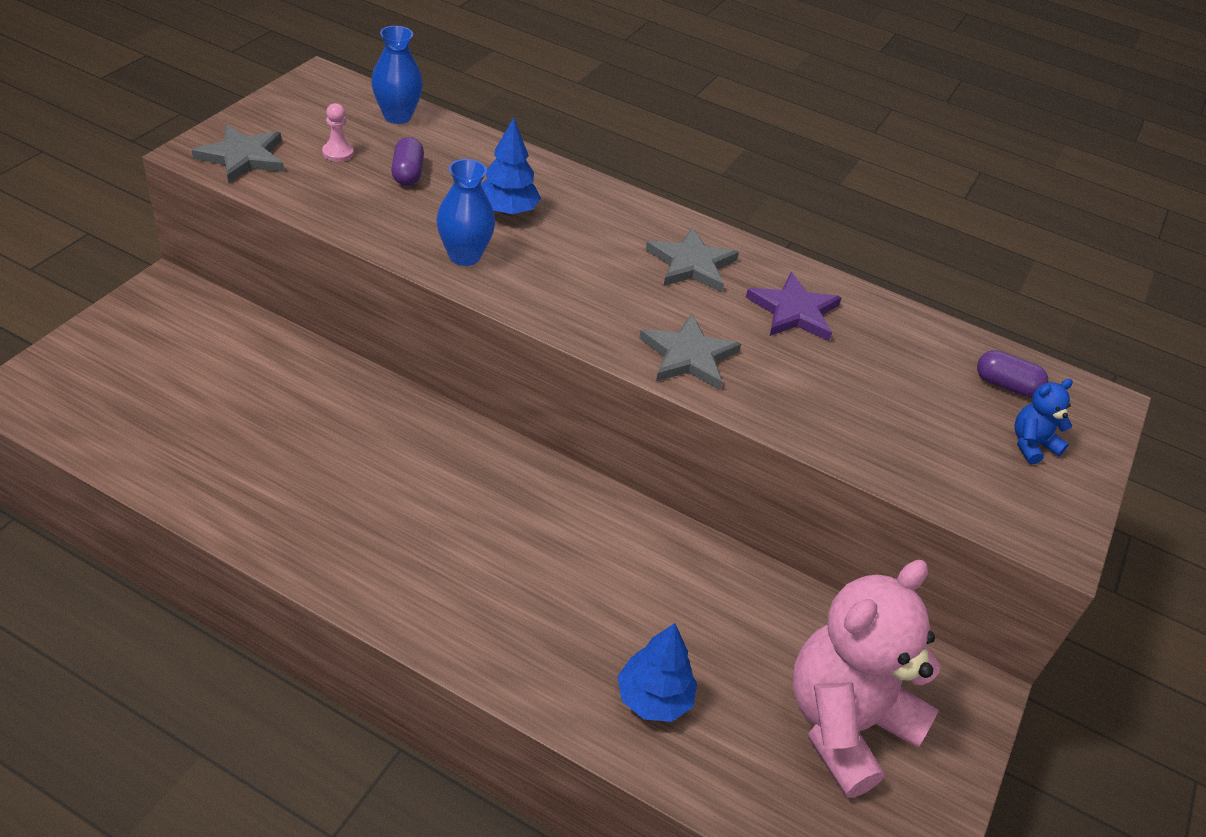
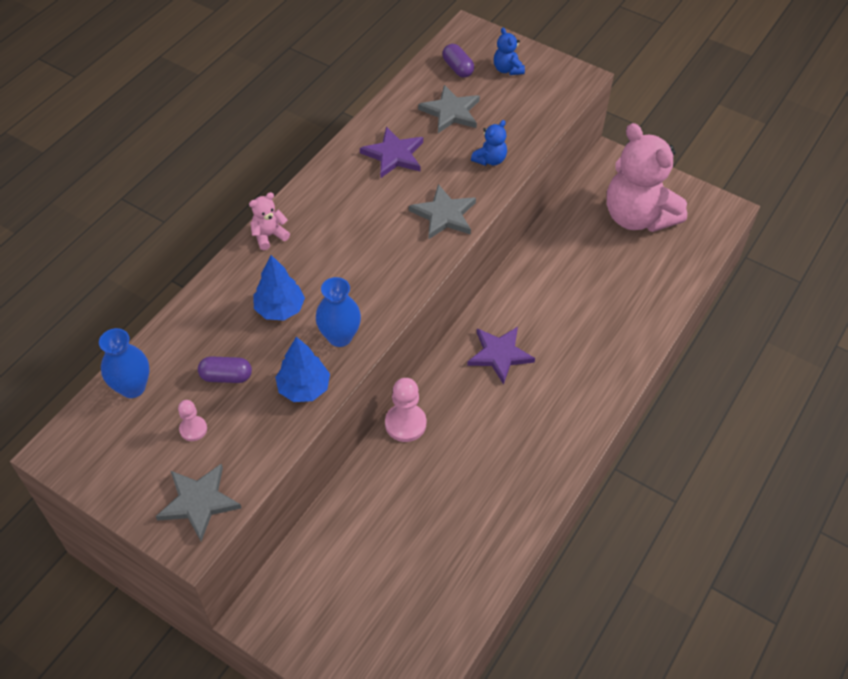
camera: 80 degrees left, 10 degrees up
blue tree [617,623,697,722] -> blue tree moved to [275,337,330,402]
grey star [646,227,739,293] -> grey star moved to [418,85,480,133]
purple capsule [977,350,1048,397] -> purple capsule turned 60 degrees counterclockwise [442,44,474,78]
none -> pink teddy bear [249,192,290,250]
none -> pink pawn [385,378,426,442]
none -> purple star [467,327,535,385]
none -> blue teddy bear [471,120,507,166]

